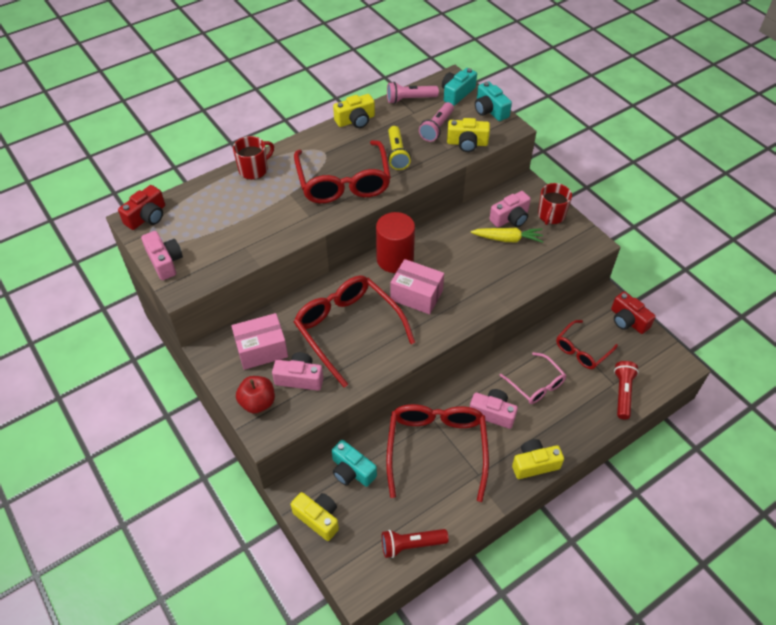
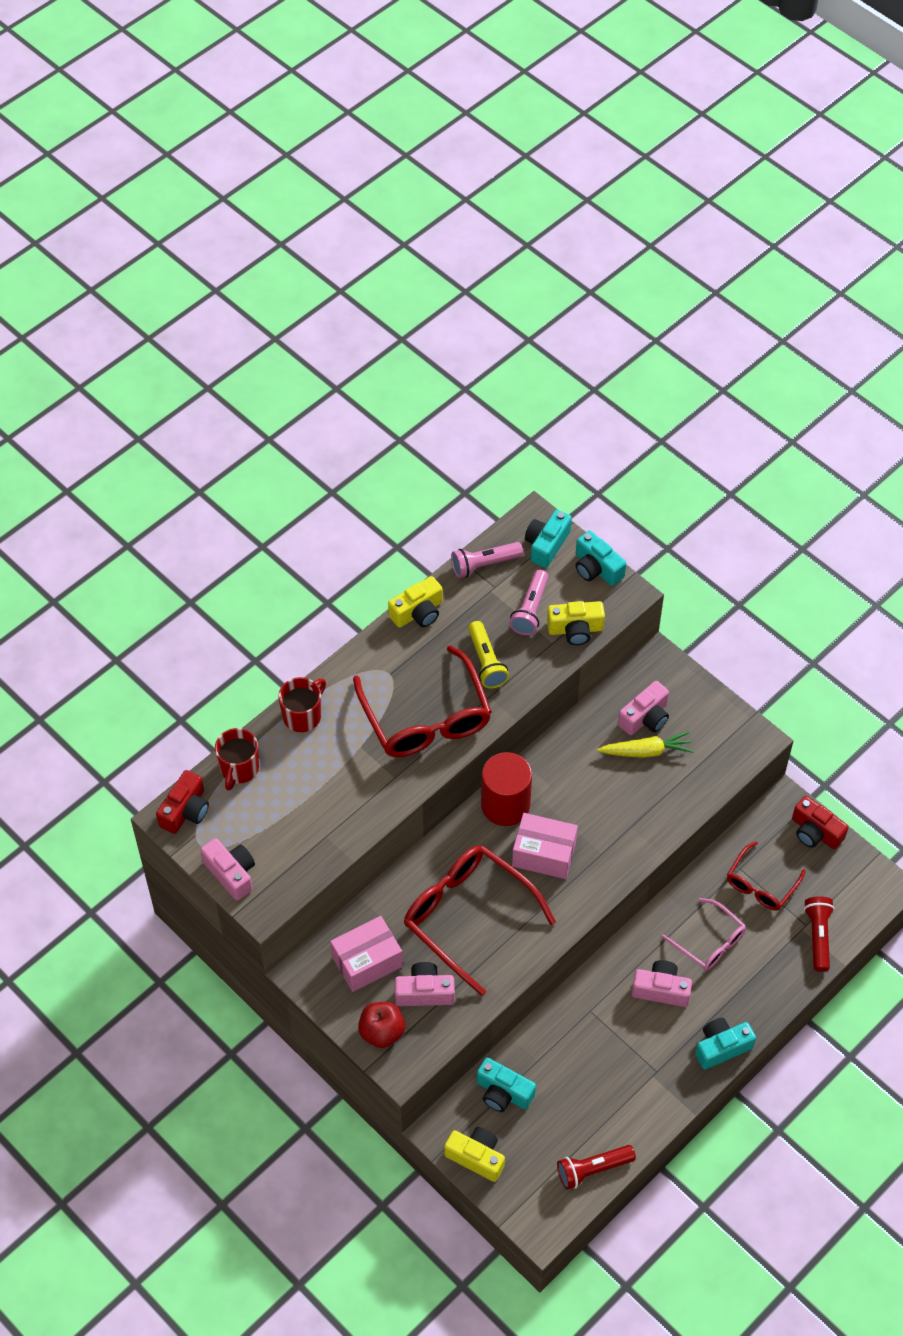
camera: 10 degrees left, 5 degrees up
red glasses [386,404,489,502] -> none
yellow camera [512,439,564,479] -> turquoise camera [695,1018,756,1069]
red mug [538,183,572,225] -> red mug moved to [215,728,259,791]

